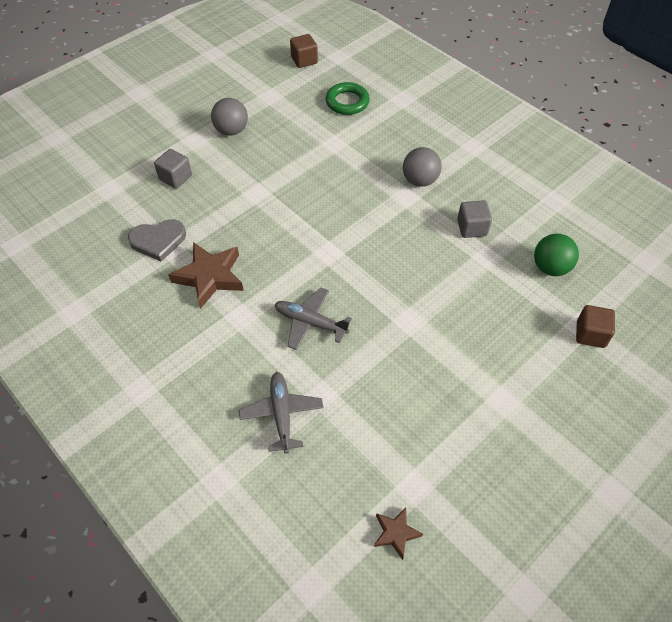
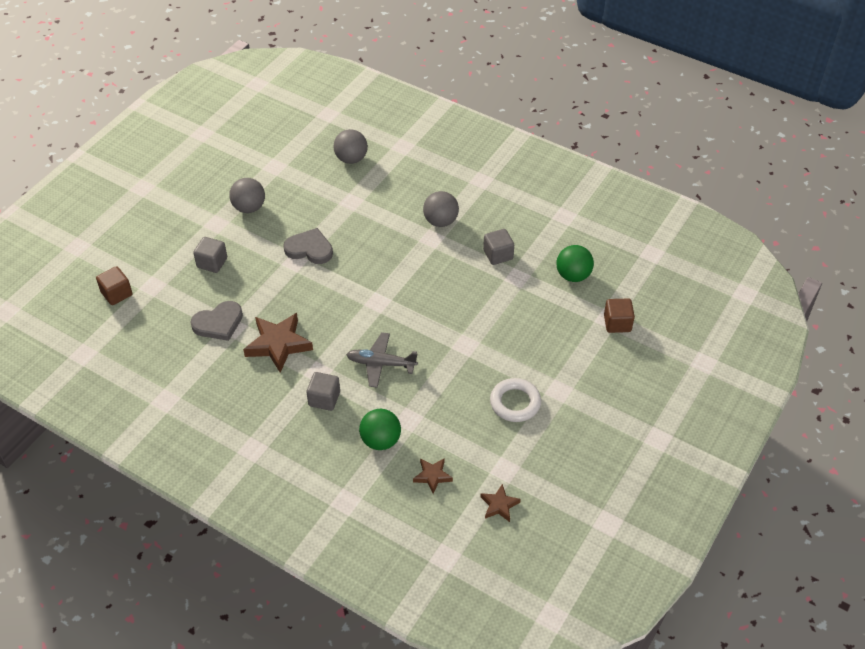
camera: 15 degrees left, 5 degrees down
grey plane [239,372,323,454] -> green ball [359,409,401,450]
brown cube [290,34,318,68] -> brown cube moved to [96,266,132,305]
green ring [326,82,370,115] -> grey ball [333,129,368,164]
none -> grey heart [283,228,333,264]
none -> grey cube [307,372,340,411]
none -> brown star [413,458,453,494]
none -> white ring [490,378,541,422]

